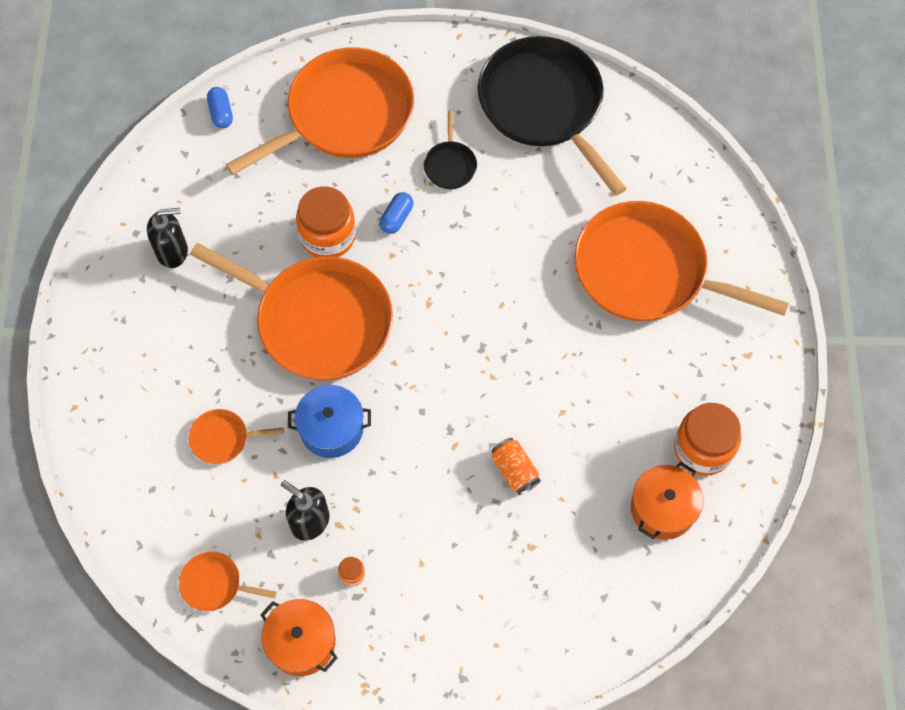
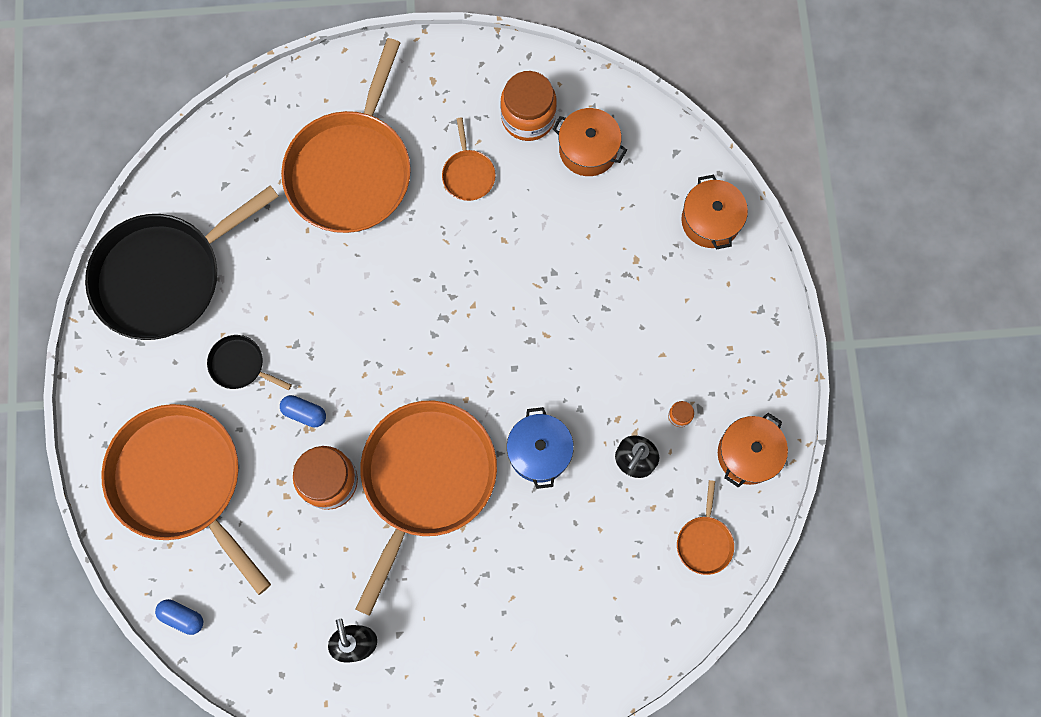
camera: 95 degrees left, 10 degrees up
orange pan [188,409,284,464] -> orange pan moved to [442,118,496,201]
blue capsule [207,87,233,128] -> blue capsule turned 45 degrees clockwise [155,599,203,635]
black pan [424,110,477,189] -> black pan turned 150 degrees counterclockwise [207,335,292,390]
orange can [492,438,541,495] -> none
none -> orange pot [681,175,748,249]

